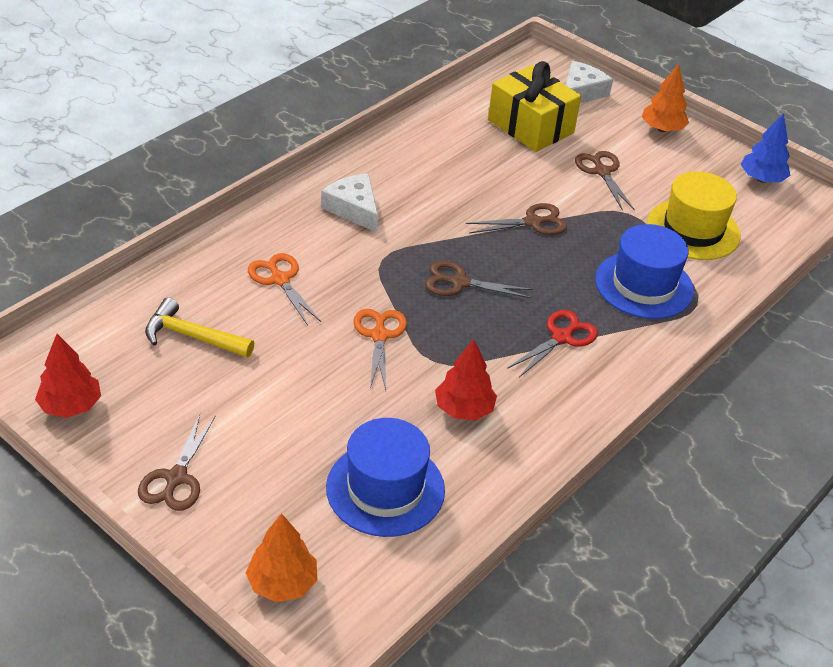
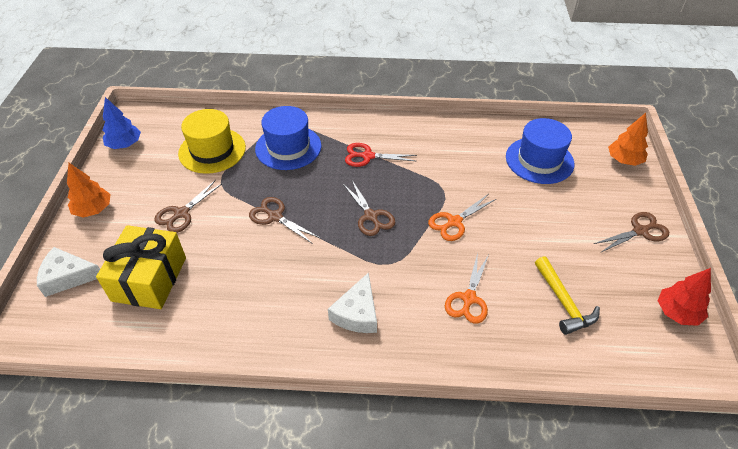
camera: 125 degrees left, 5 degrees up
red tree [435,339,497,420] -> none

